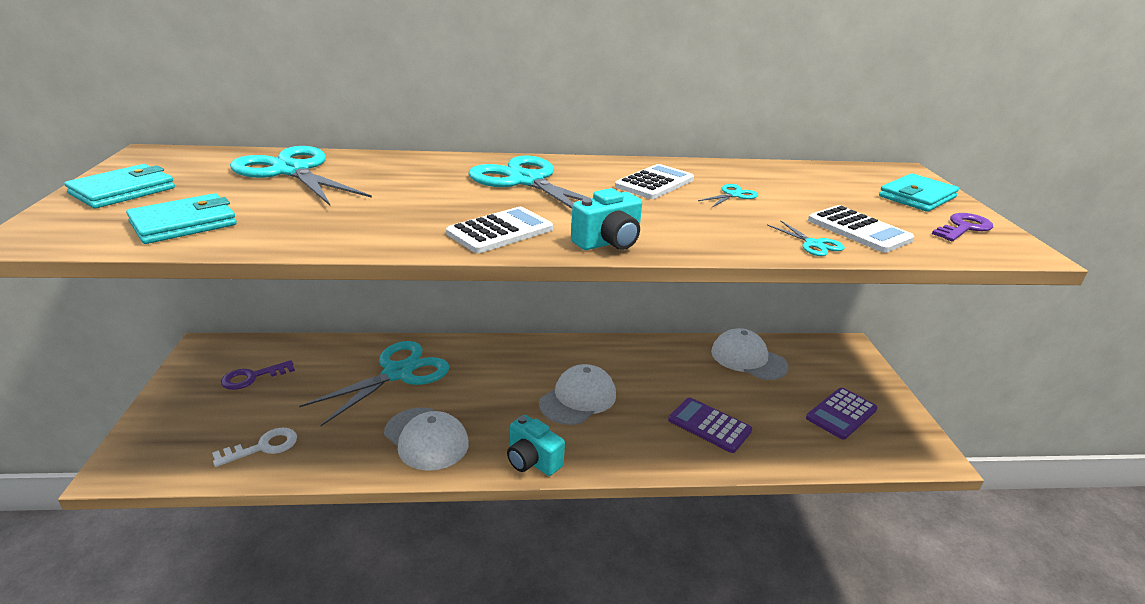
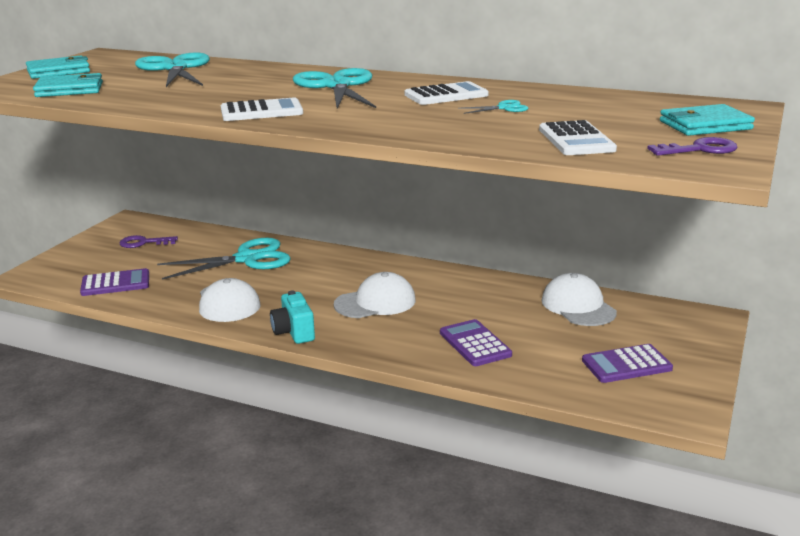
camera: 30 degrees right, 5 degrees down
white key [212,428,297,467] -> purple calculator [80,268,149,296]
turquoise camera [571,188,642,250] -> none
turquoise scissors [767,220,845,256] -> none

